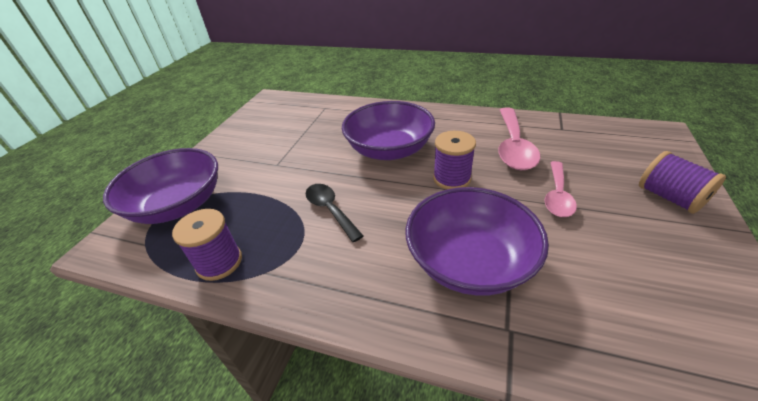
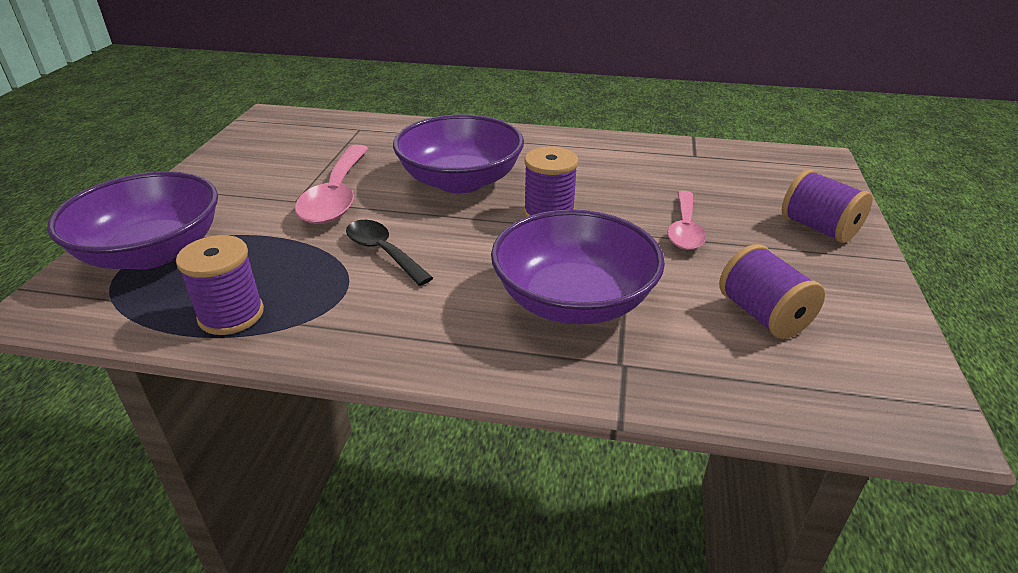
camera: 10 degrees left, 5 degrees down
pink spoon [498,108,540,170] -> pink spoon moved to [295,145,369,224]
none -> purple spool [719,244,825,339]

